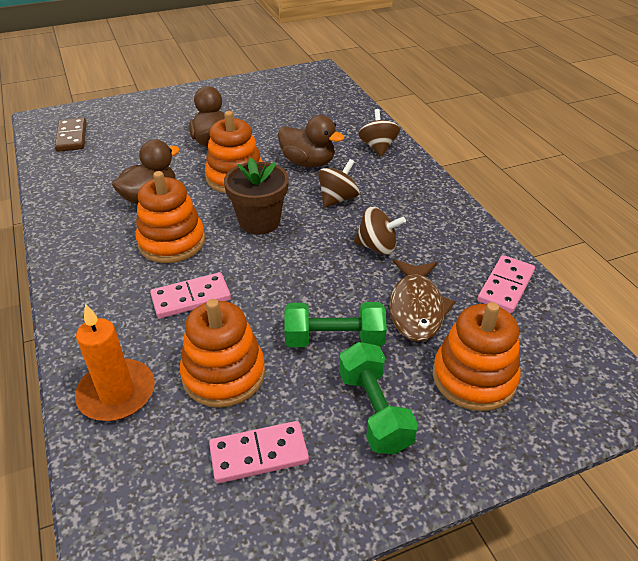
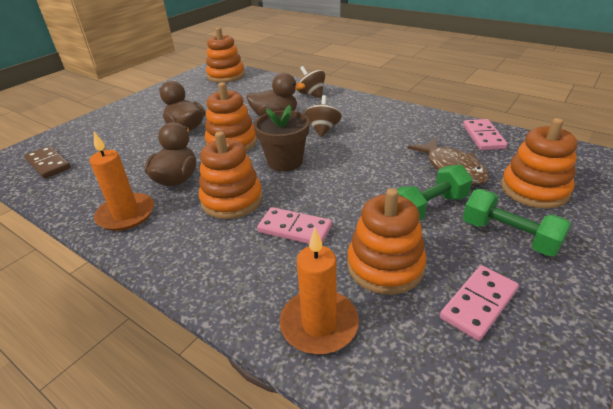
camera: 30 degrees left, 5 degrees down
pink domino [150,272,231,319] -> pink domino turned 75 degrees clockwise [257,207,332,244]
brown spinning top [354,207,406,255] -> none
none -> orange candle [89,132,154,231]
none -> orange stacking toy [206,27,245,83]

